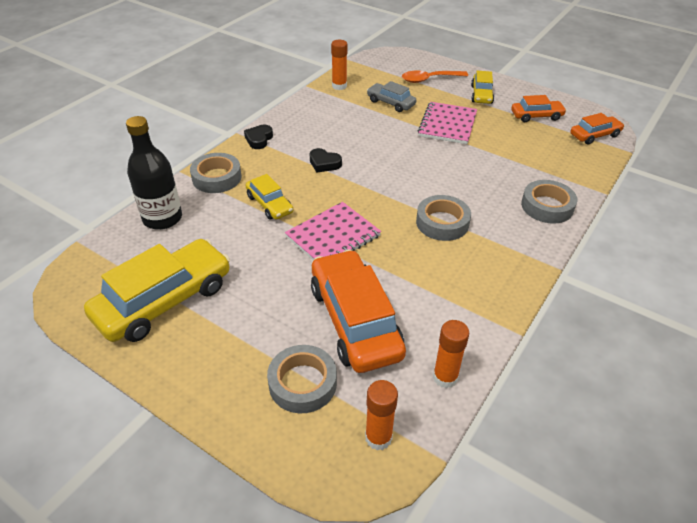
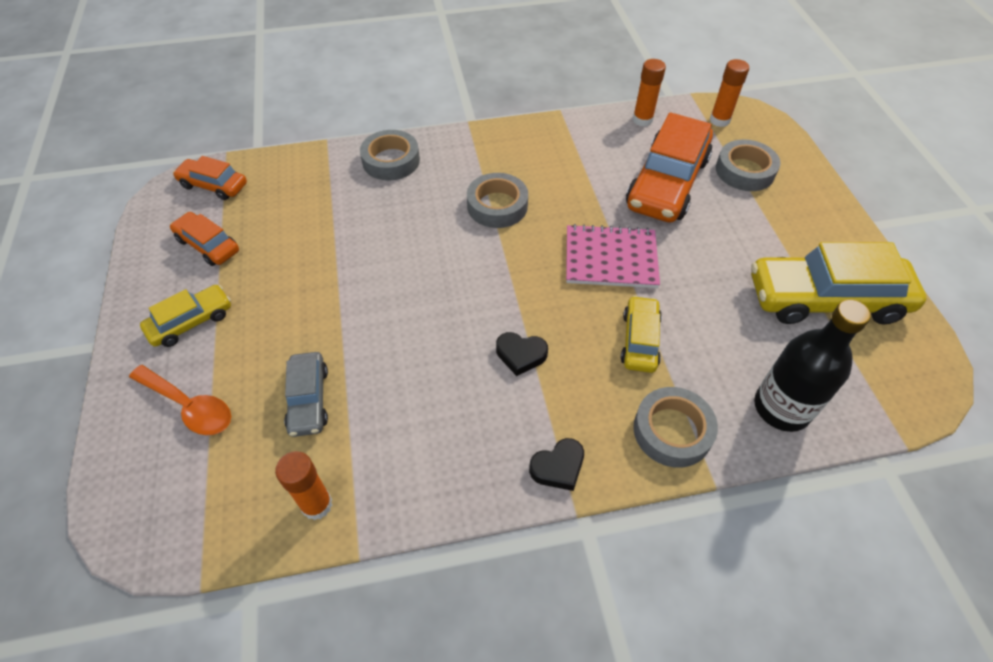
camera: 135 degrees left, 10 degrees up
black heart [309,148,342,173] -> black heart turned 120 degrees clockwise [496,332,548,376]
pink notebook [418,102,477,144] -> none

